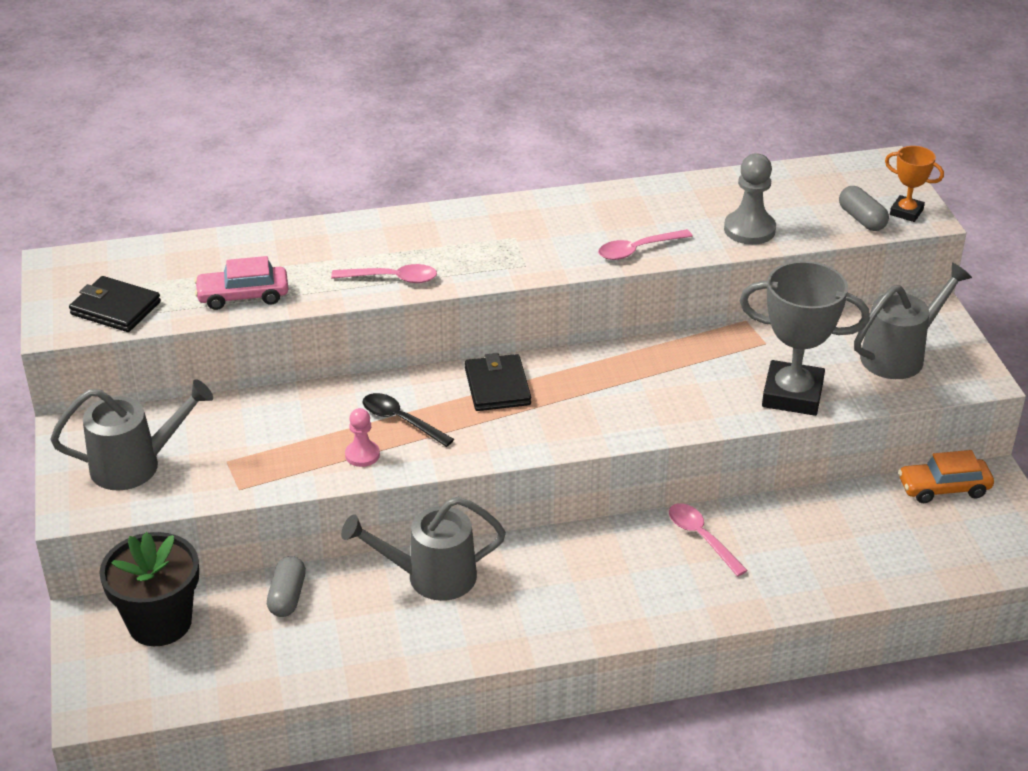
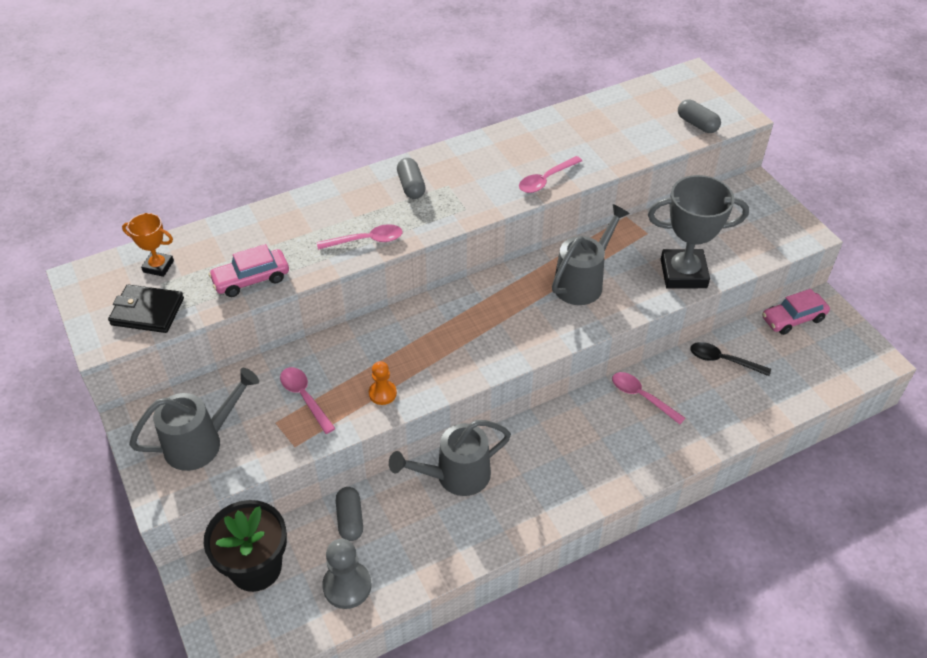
camera: 15 degrees left, 10 degrees up
pink pawn [345,408,380,467] -> orange pawn [369,361,397,405]
black spoon [362,393,454,447] -> black spoon moved to [690,342,771,376]
black wallet [465,353,531,411] -> none
grey pawn [724,153,776,245] -> grey pawn moved to [322,539,372,609]
grey watering can [854,263,972,379] -> grey watering can moved to [552,204,630,305]
orange trophy [885,146,944,222] -> orange trophy moved to [122,213,174,277]
orange car [898,450,994,503] -> pink car [762,289,830,335]
none -> pink spoon [280,367,336,434]
none -> grey capsule [397,158,426,199]

